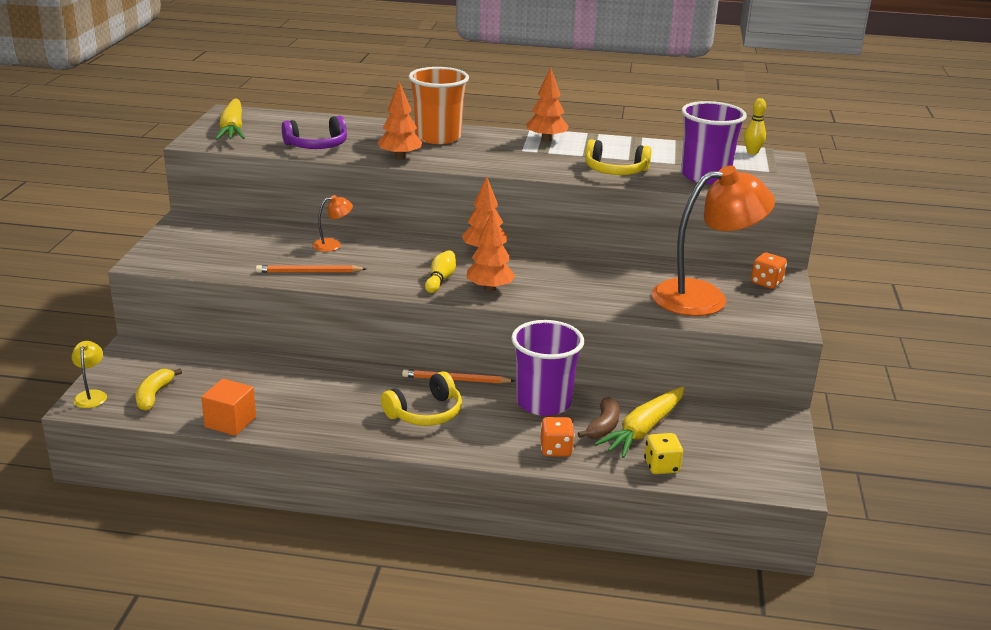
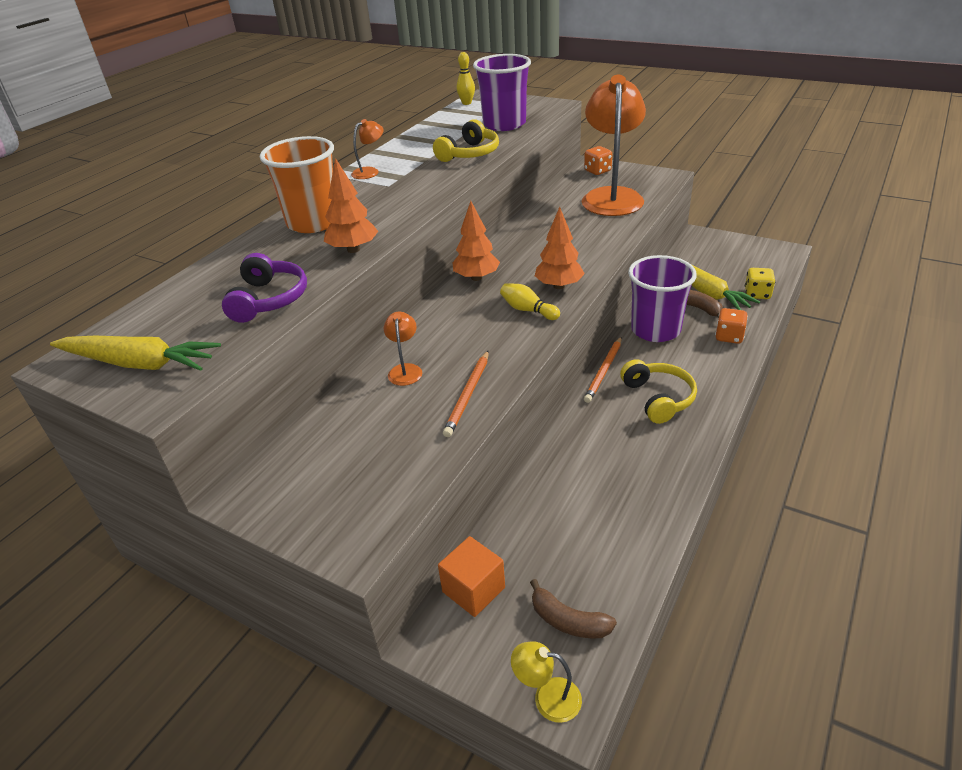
camera: 65 degrees left, 10 degrees up
yellow banana [136,368,182,411] -> brown banana [530,579,617,639]
orange cube [201,379,256,436] -> orange cube moved to [438,536,505,617]
orange tree [526,67,569,142] -> orange lamp [351,119,384,179]

